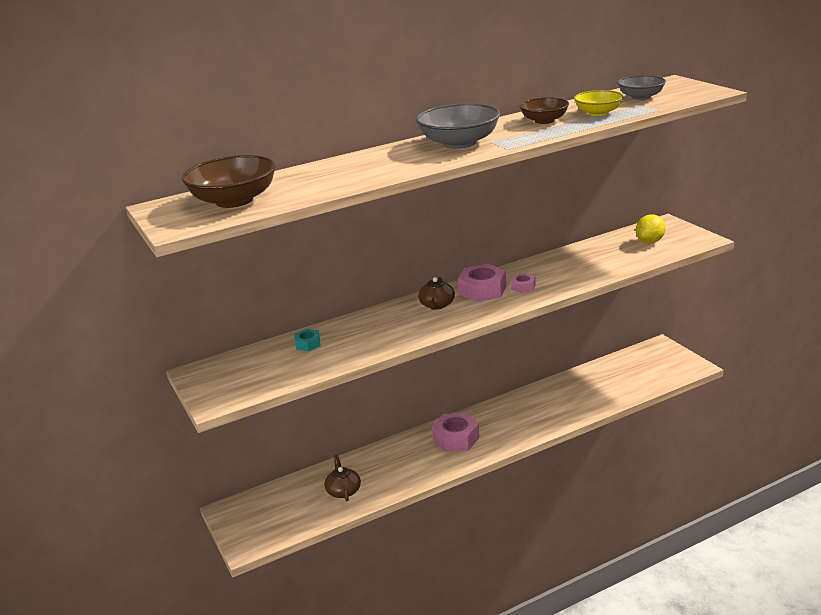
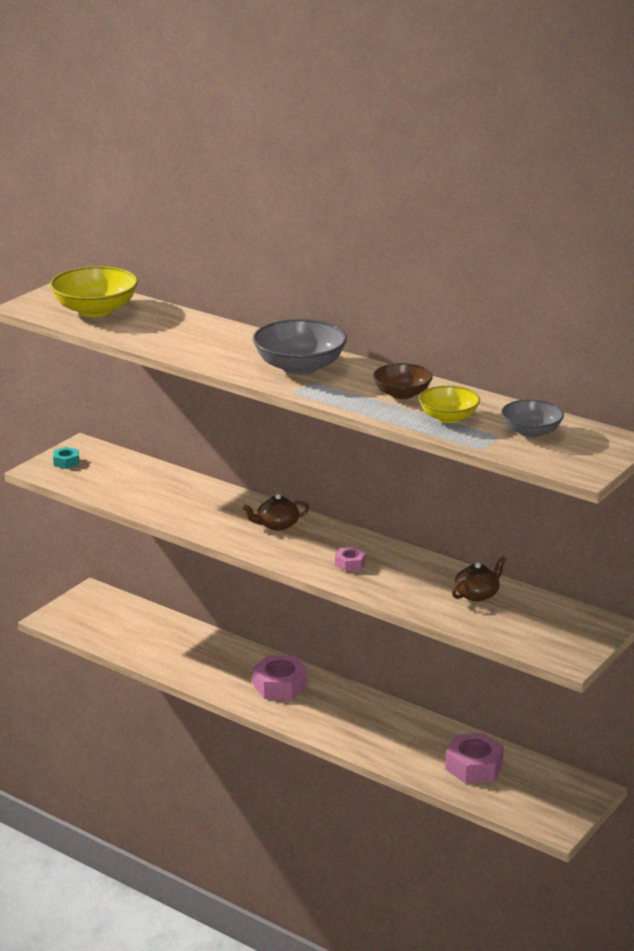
camera: 60 degrees right, 0 degrees up
brown bowl [182,155,276,208] -> yellow bowl [50,266,138,317]
turquoise nut [294,329,321,351] -> turquoise nut moved to [53,447,79,469]
brown teapot [324,455,361,501] -> brown teapot moved to [452,556,506,602]
pink nut [458,264,507,302] -> pink nut moved to [445,733,504,784]
yellow lemon [636,214,666,243] -> none

